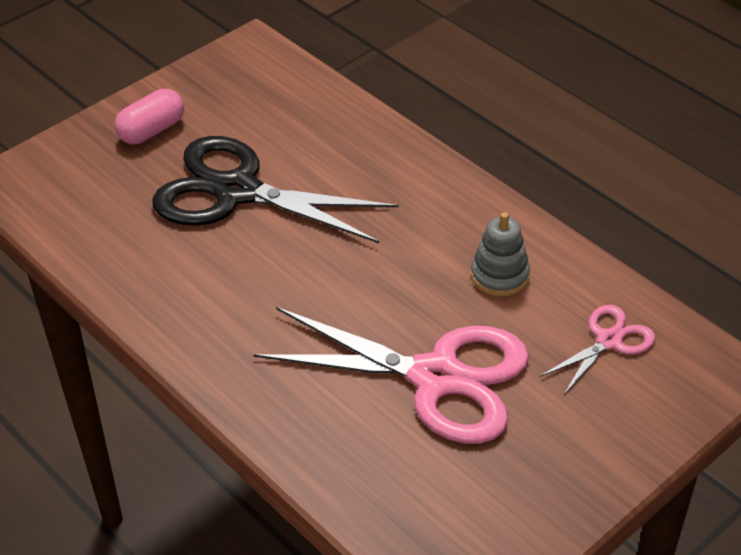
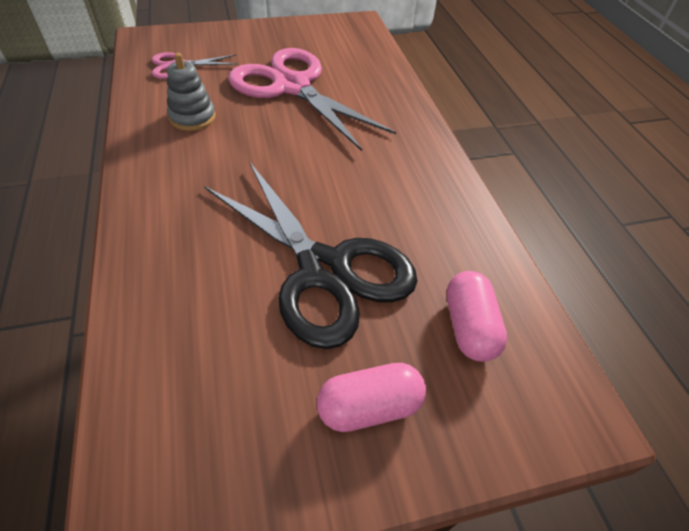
camera: 155 degrees left, 5 degrees up
none -> pink capsule [446,271,507,362]

